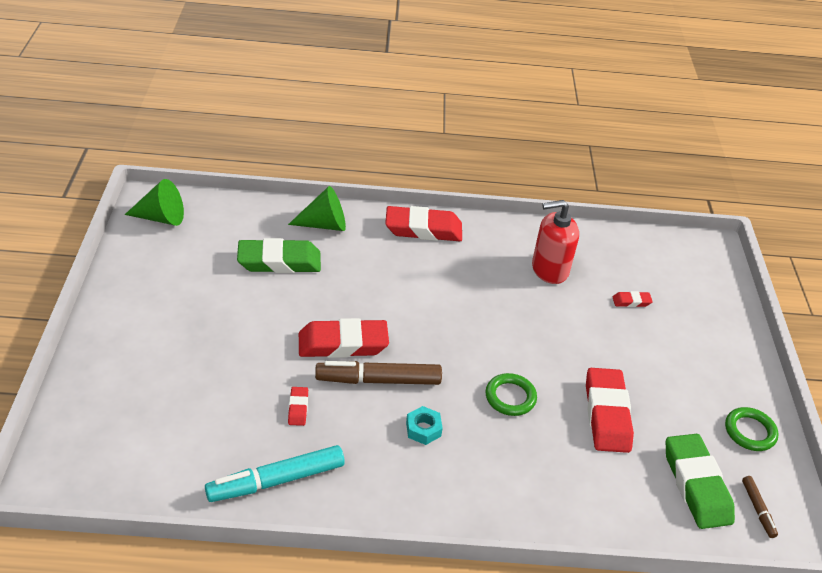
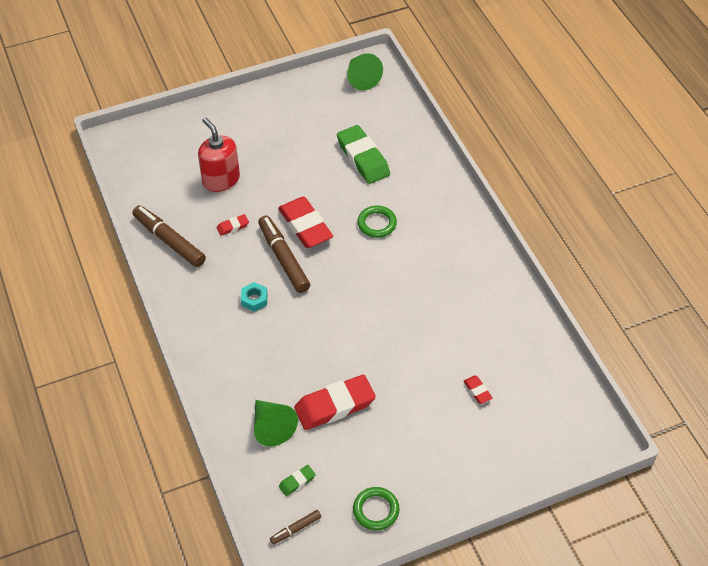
camera: 70 degrees right, 10 degrees up
turquoise marker [205,445,345,502] -> brown marker [132,205,206,267]
green cone [288,186,346,231] -> green cone moved to [254,400,298,447]
red eraser [385,206,462,241] -> none
green ring [485,373,537,416] -> green ring moved to [358,206,397,238]
red soap dispenser [532,200,579,284] -> red soap dispenser moved to [198,117,240,192]
green eraser [666,434,735,529] -> green eraser [279,465,316,496], size x0.45

